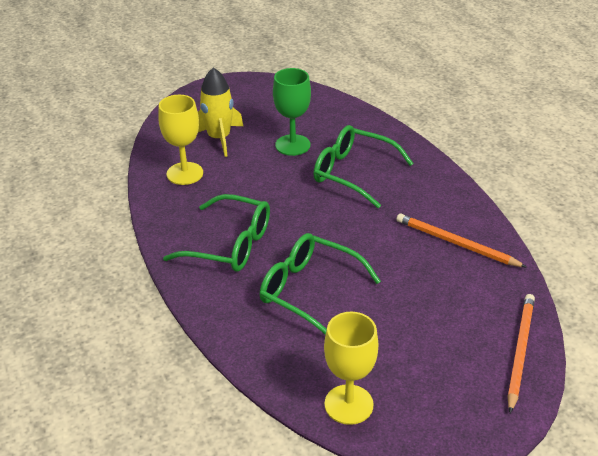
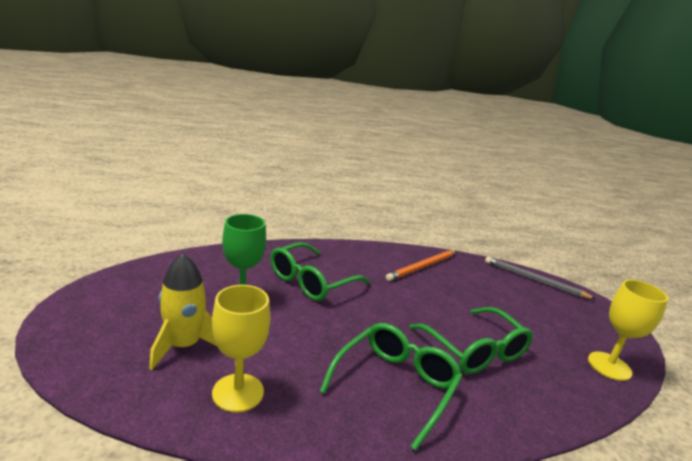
camera: 80 degrees left, 15 degrees down
green glasses [260,233,381,335] -> green glasses turned 75 degrees counterclockwise [409,307,533,374]
orange pencil [507,294,535,413] -> grey pencil [485,257,596,299]

